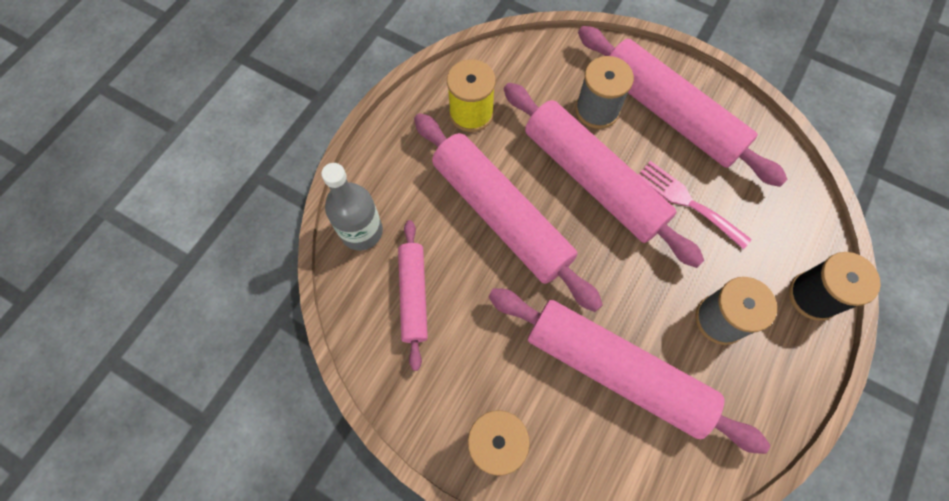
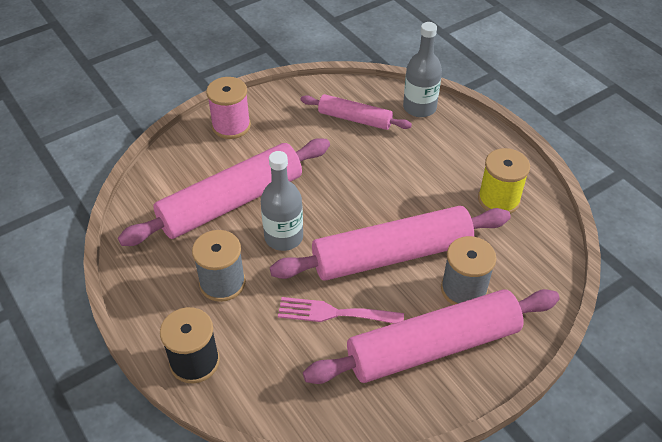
camera: 115 degrees right, 20 degrees down
pink rolling pin [414,113,603,312] -> none
pink fork [638,161,752,249] -> pink fork turned 150 degrees counterclockwise [278,297,404,324]
none -> grey bottle [261,151,303,251]

